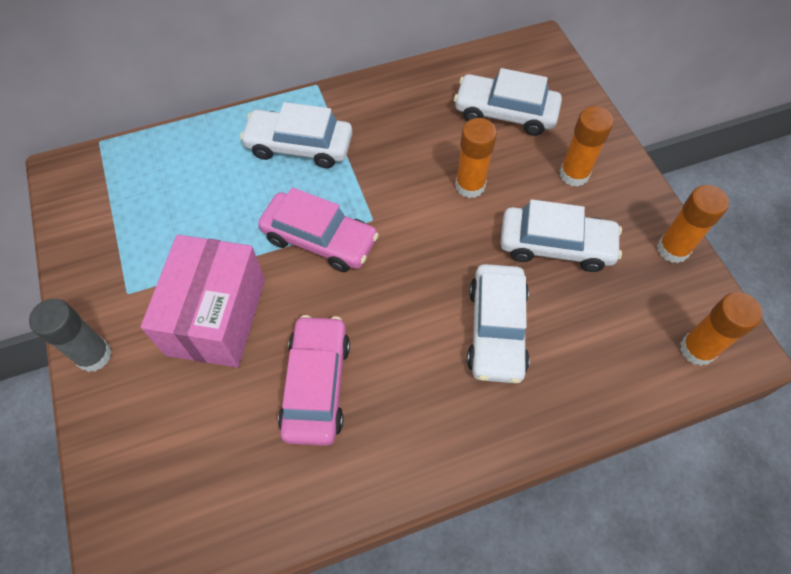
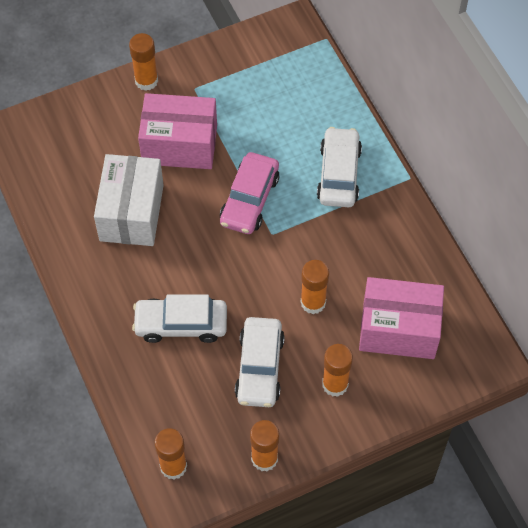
camera: 85 degrees right, 0 degrees up
grey glue stick [29,299,112,372] -> orange glue stick [129,33,158,91]
pink car [278,315,350,446] -> white box [94,154,164,246]
white car [454,68,562,136] -> pink box [359,277,444,359]

